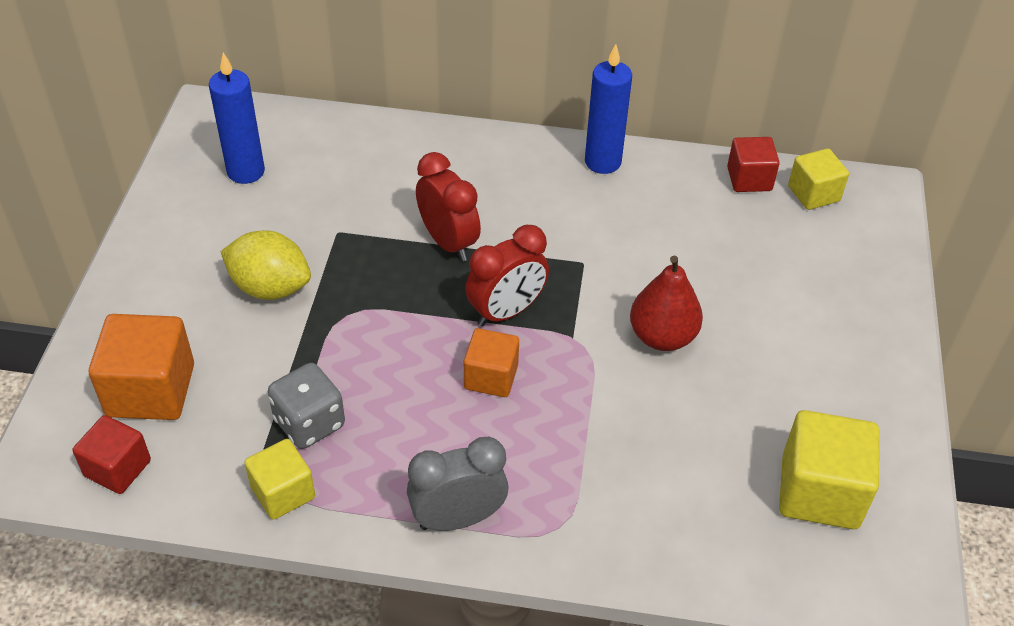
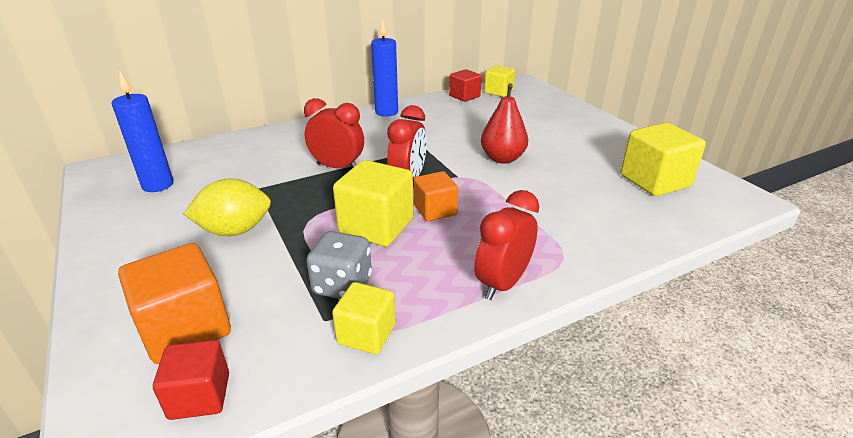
camera: 35 degrees left, 15 degrees down
grey clock [407,437,509,531] -> red clock [475,190,539,300]
none -> yellow cube [333,160,413,247]

